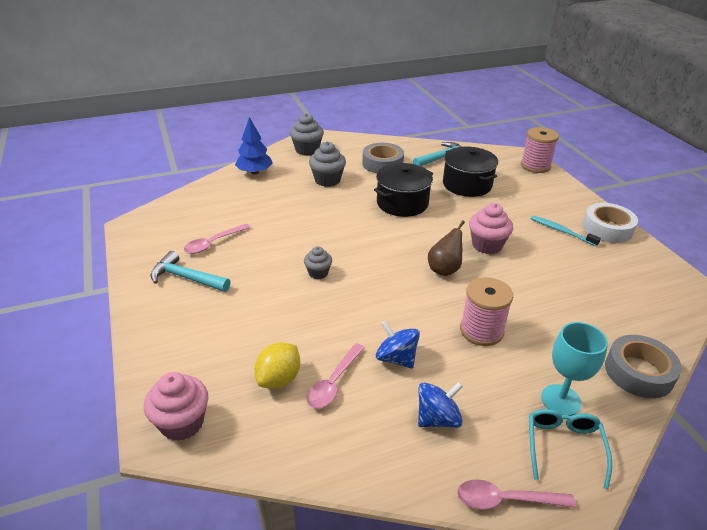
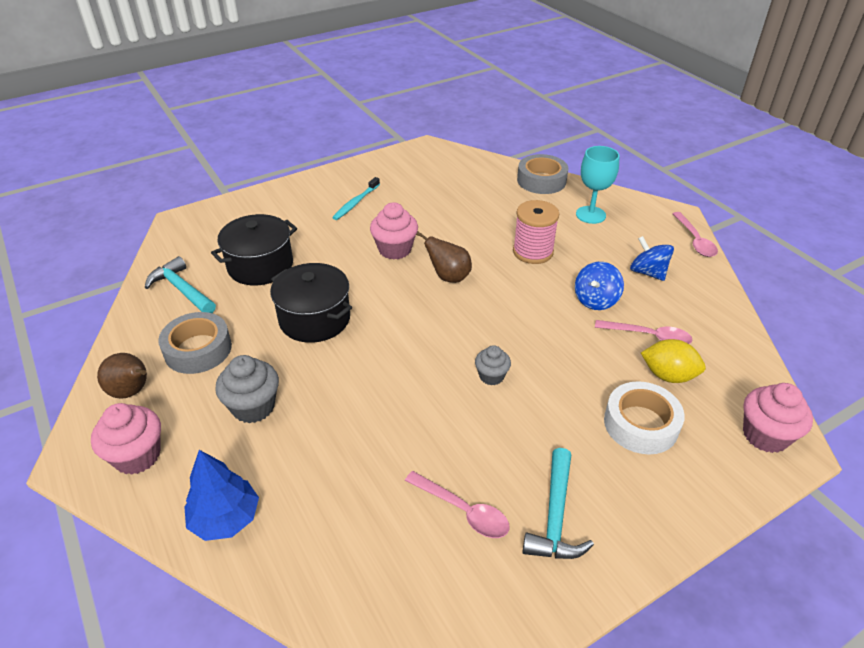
camera: 100 degrees left, 5 degrees up
grey cupcake [290,113,324,156] -> pink cupcake [91,403,161,475]
pink spool [521,127,559,173] -> none
turquoise glasses [529,409,612,489] -> none
white tape [583,203,638,243] -> white tape moved to [604,381,685,455]
none -> brown pear [97,353,147,399]

